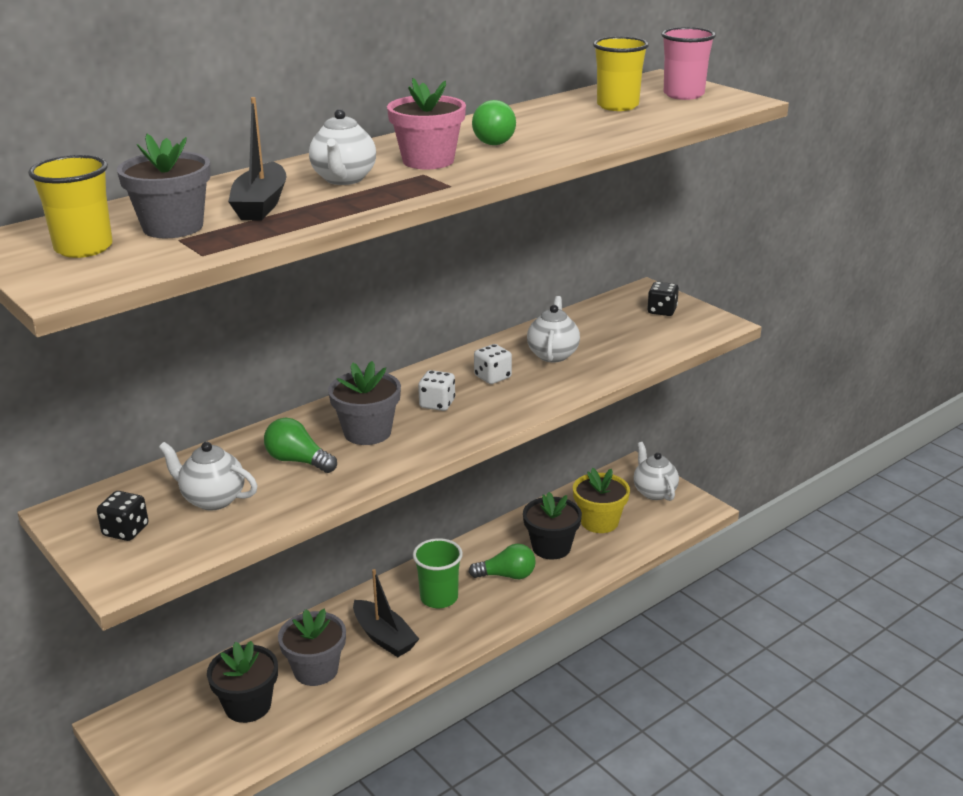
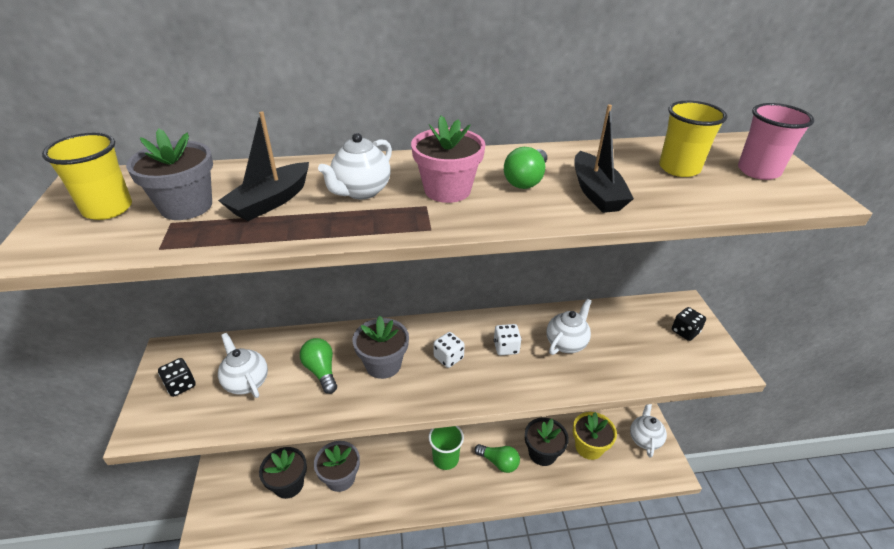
camera: 30 degrees right, 10 degrees up
black boat [353,569,419,657] -> black boat moved to [574,104,634,213]

